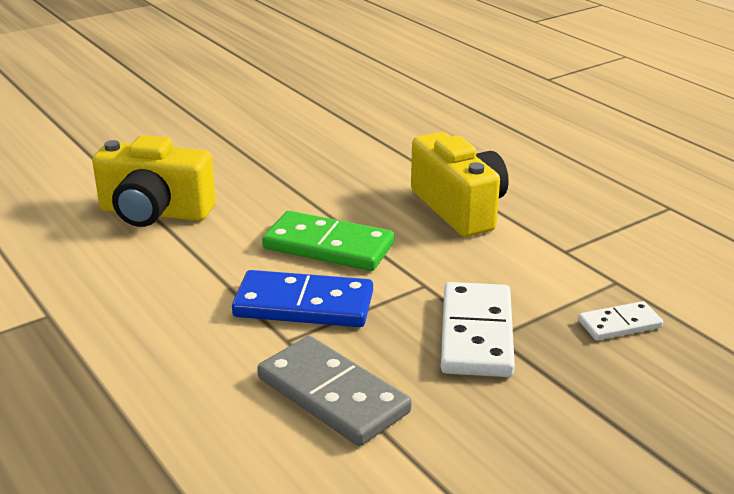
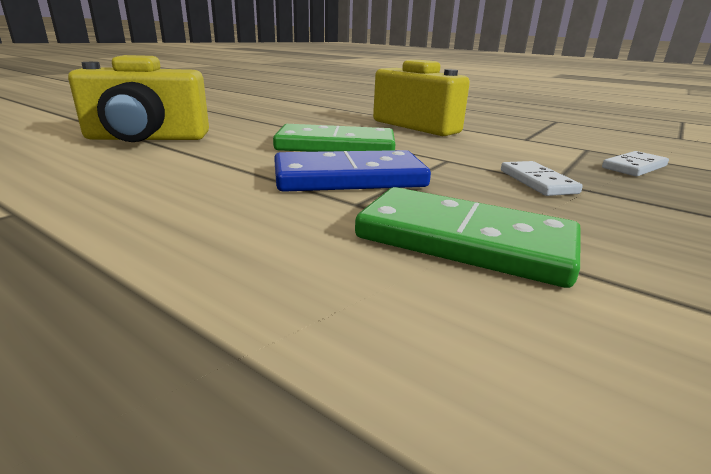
camera: 20 degrees left, 5 degrees down
grey domino [257,336,412,446] -> green domino [355,187,581,288]
white domino [441,282,515,377] -> white domino [501,161,583,196], size x0.56

